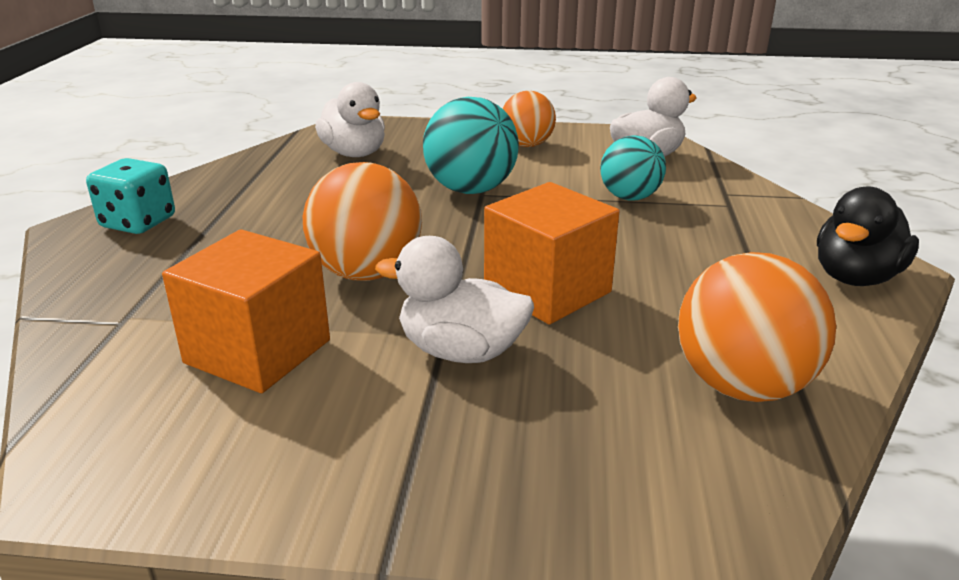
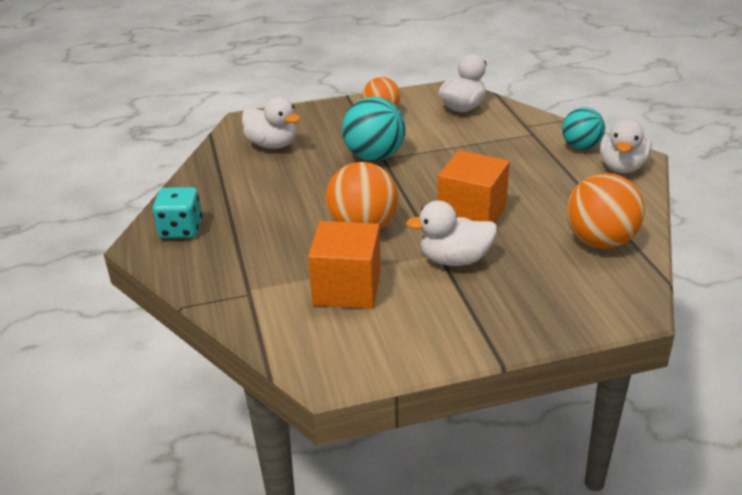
camera: 20 degrees left, 5 degrees up
turquoise ball [600,135,666,201] -> turquoise ball moved to [562,107,605,150]
black duck [817,186,919,286] -> white duck [600,120,652,173]

